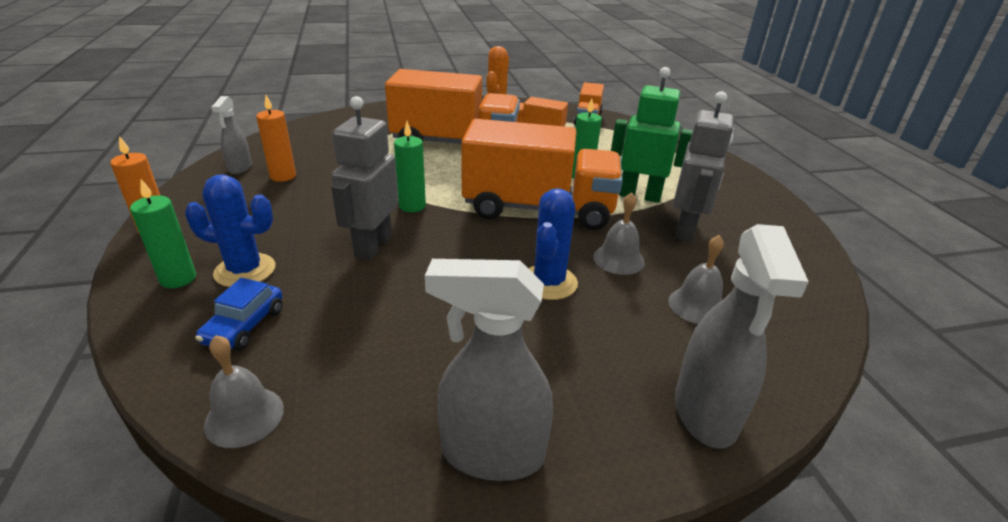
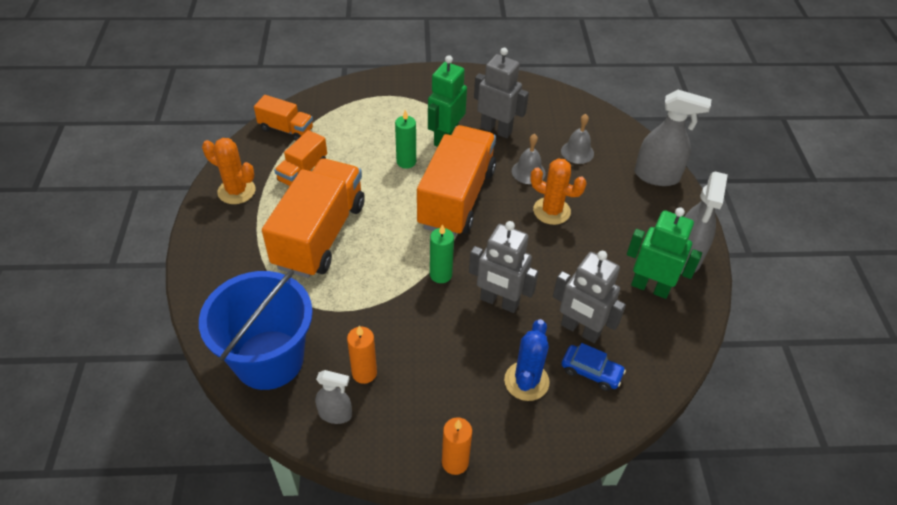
camera: 80 degrees left, 15 degrees up
green candle [130,179,196,288] -> none
grey bell [204,335,284,448] -> none
blue cactus [528,188,578,300] -> orange cactus [530,158,587,225]
none -> blue bucket [199,270,313,390]
none -> grey robot [553,251,626,343]
none -> green robot [627,207,702,299]

